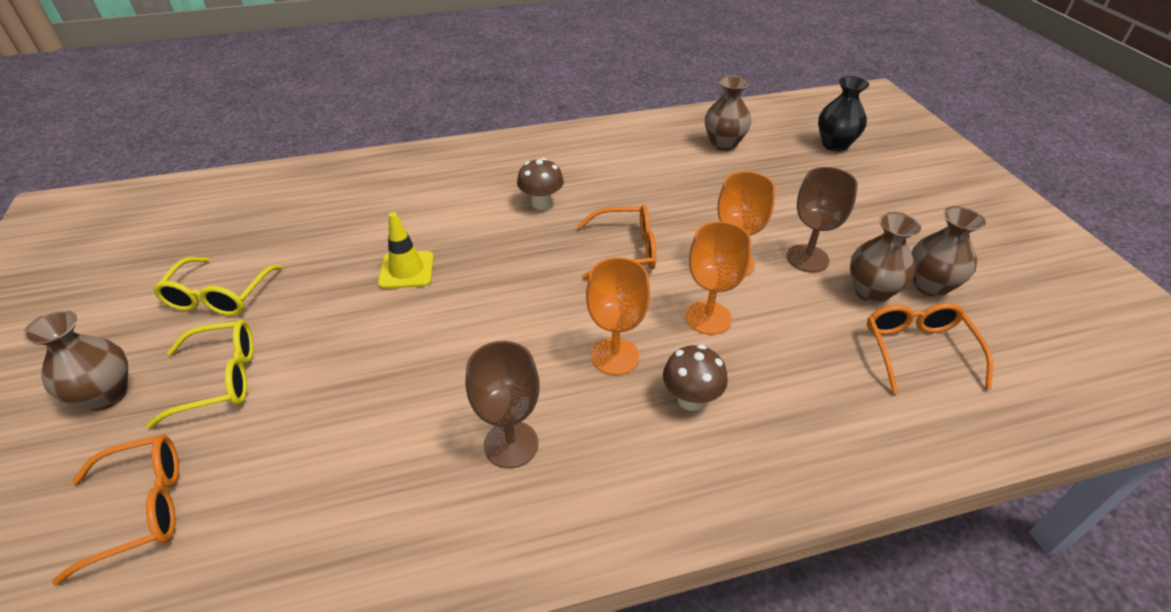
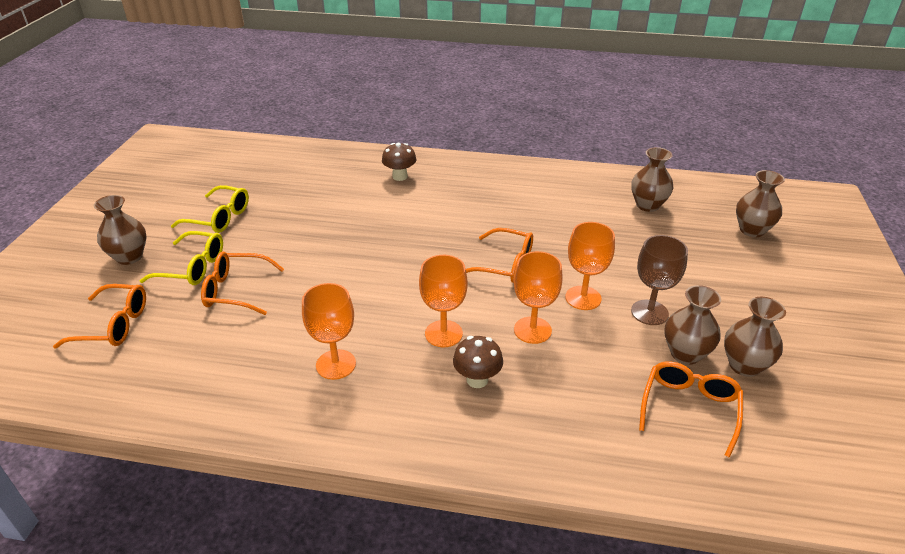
camera: 25 degrees right, 5 degrees down
yellow glasses [153,257,283,316] -> yellow glasses turned 105 degrees counterclockwise [171,185,249,233]
yellow traffic cone [378,212,434,289] -> none
brown goblet [466,341,540,468] -> orange goblet [302,283,356,380]
brown mushroom [517,158,564,210] -> brown mushroom moved to [382,143,417,181]
black vase [818,76,869,151] -> brown vase [736,170,785,237]
none -> orange glasses [201,251,284,315]

